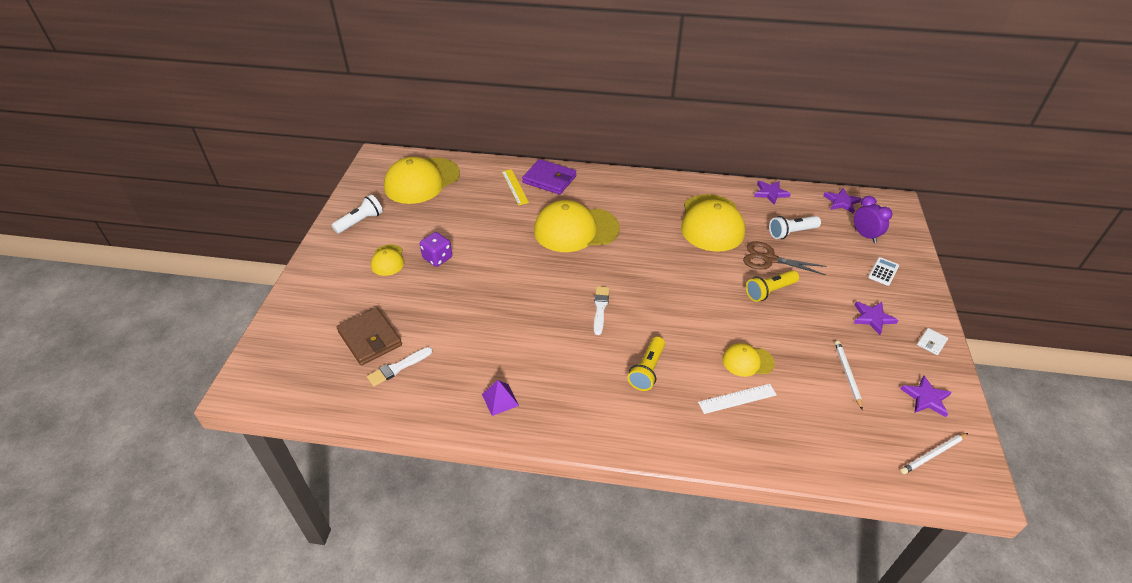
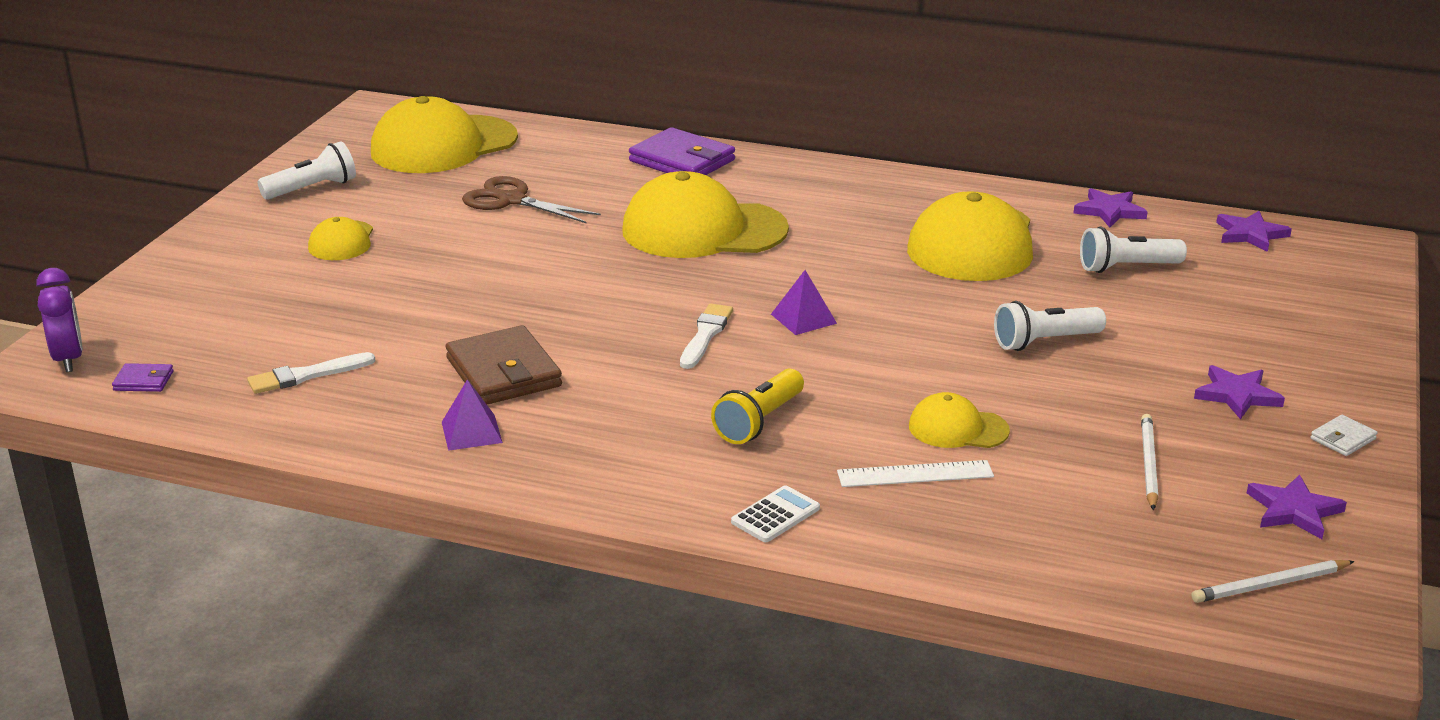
camera: 10 degrees right, 15 degrees down
brown wallet [337,307,402,365] -> brown wallet moved to [446,325,562,405]
purple dice [420,232,452,267] -> none
yellow ruler [502,169,529,205] -> none
brown scissors [743,241,826,275] -> brown scissors moved to [462,176,601,224]
yellow flashlight [746,270,799,302] -> white flashlight [994,301,1106,351]
purple clock [854,196,892,243] -> purple clock moved to [36,268,83,372]
white calculator [868,257,899,286] -> white calculator moved to [731,485,820,542]
none -> purple wallet [112,363,174,392]
none -> purple pyramid [771,270,837,335]

